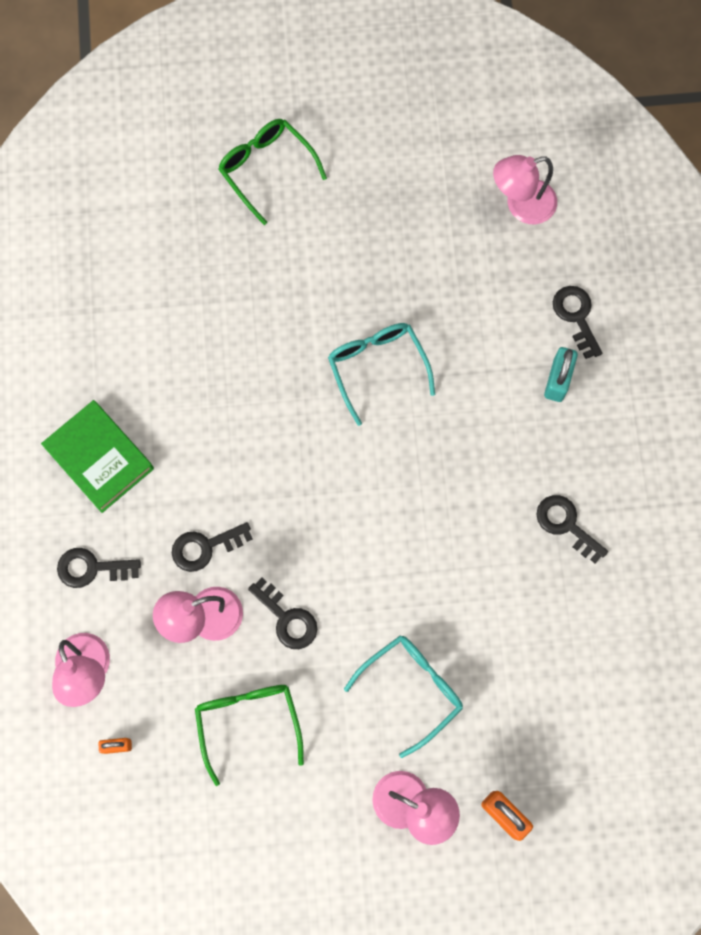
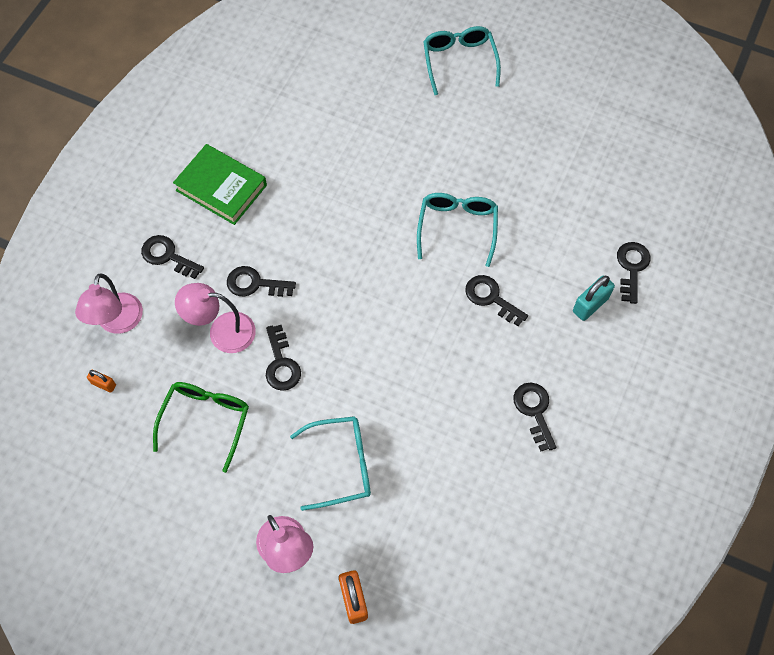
camera: 30 degrees right, 10 degrees down
green book [41,400,154,513] -> green book turned 45 degrees counterclockwise [173,144,267,225]
green glasses [218,119,327,225] -> turquoise glasses [423,26,501,95]
pink lamp [493,155,557,224] -> none
none -> black key [465,275,528,326]

